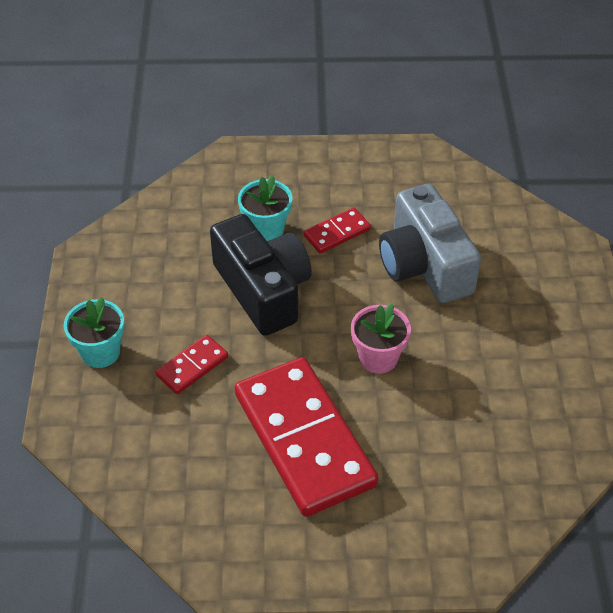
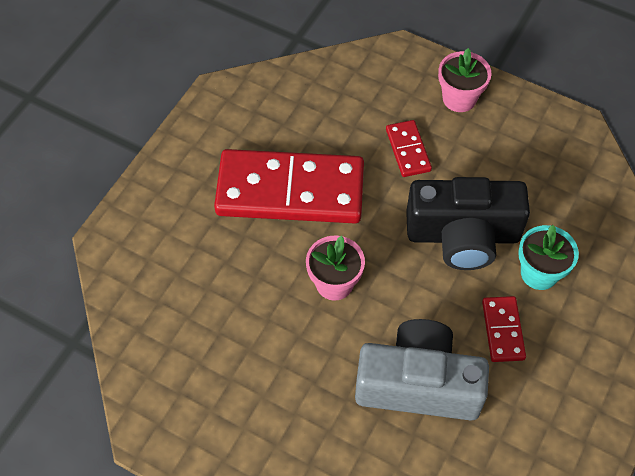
camera: 120 degrees right, 10 degrees up
turquoise flower pot [64,297,124,368] -> pink flower pot [438,48,492,112]

